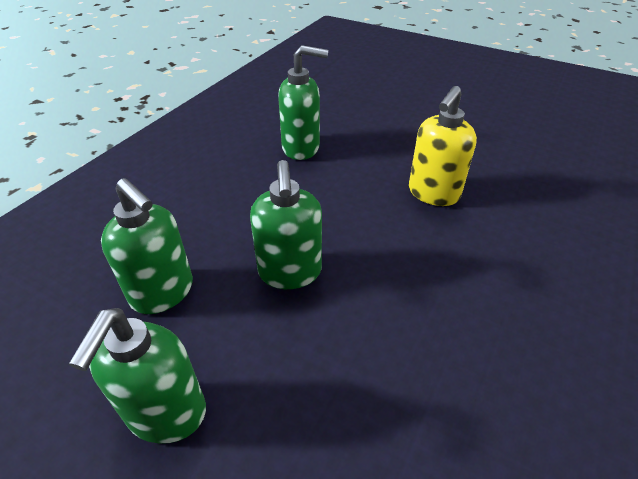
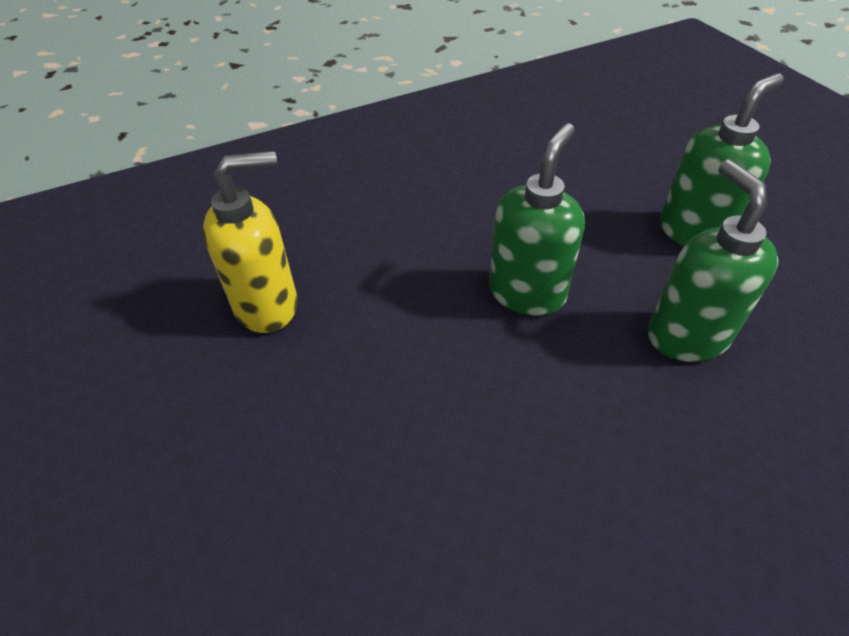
camera: 145 degrees left, 5 degrees up
green soap dispenser [278,45,328,160] -> none

